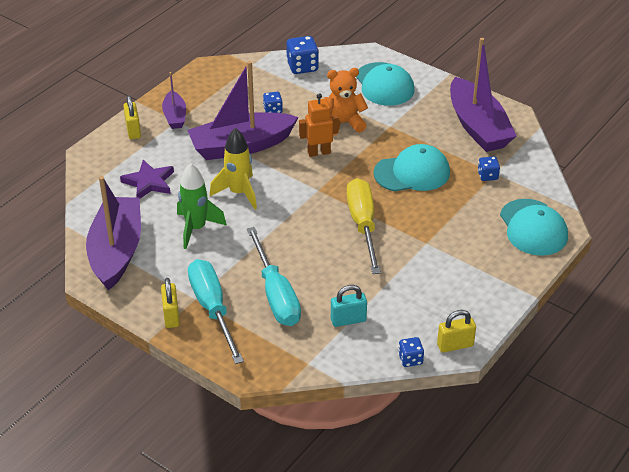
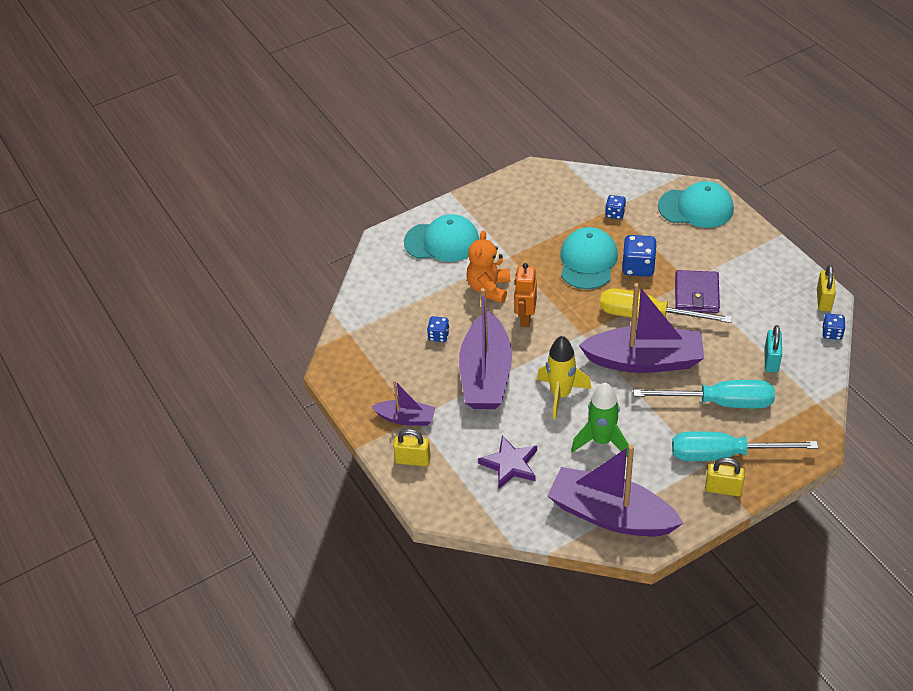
camera: 65 degrees left, 5 degrees up
blue dice [286,36,319,74] -> blue dice moved to [622,235,657,277]
purple boat [450,38,516,152] -> purple boat moved to [579,283,704,373]
none -> purple wallet [675,270,720,313]

